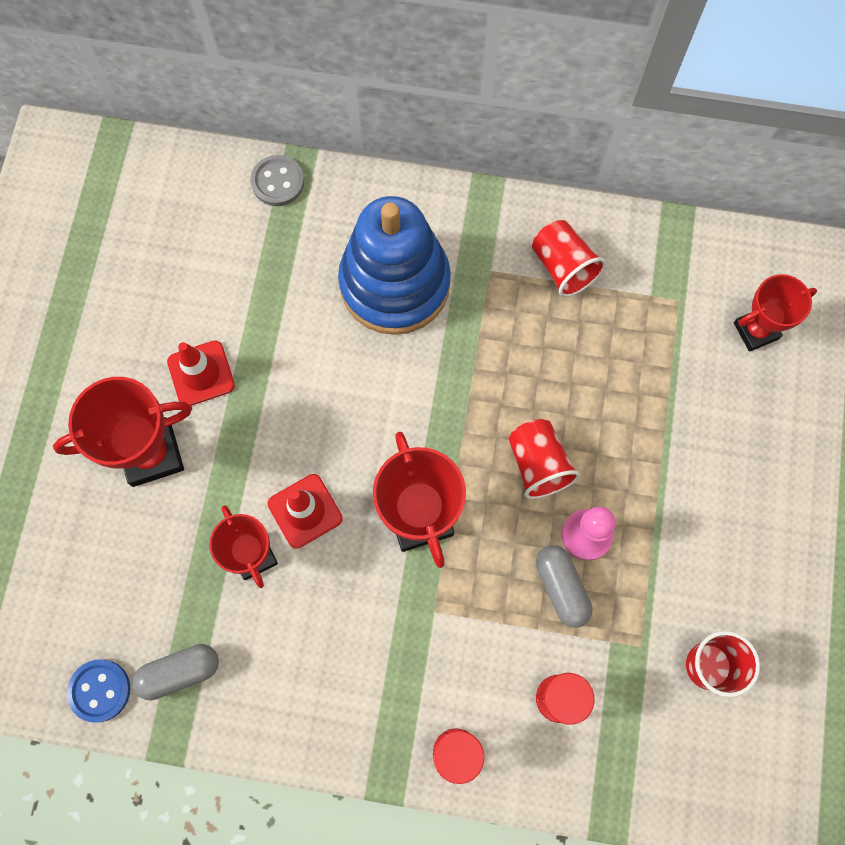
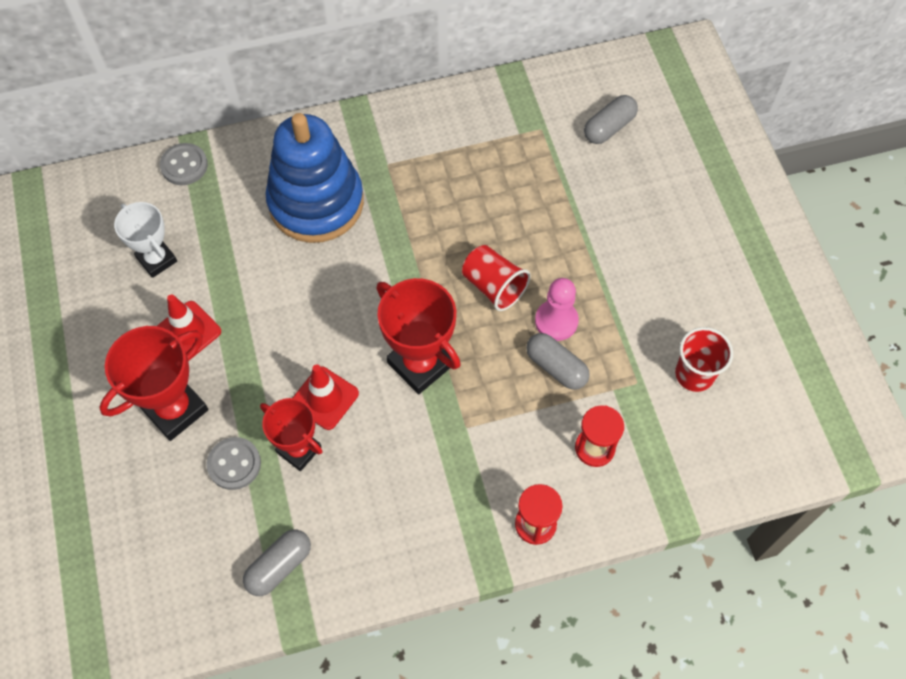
camera: 25 degrees left, 10 degrees down
blue button [67,659,130,723] -> none
red cup [532,220,606,297] -> none
red trophy [734,274,817,352] -> grey capsule [584,95,638,144]
none -> white trophy [114,202,177,278]
none -> grey button [206,437,261,490]

